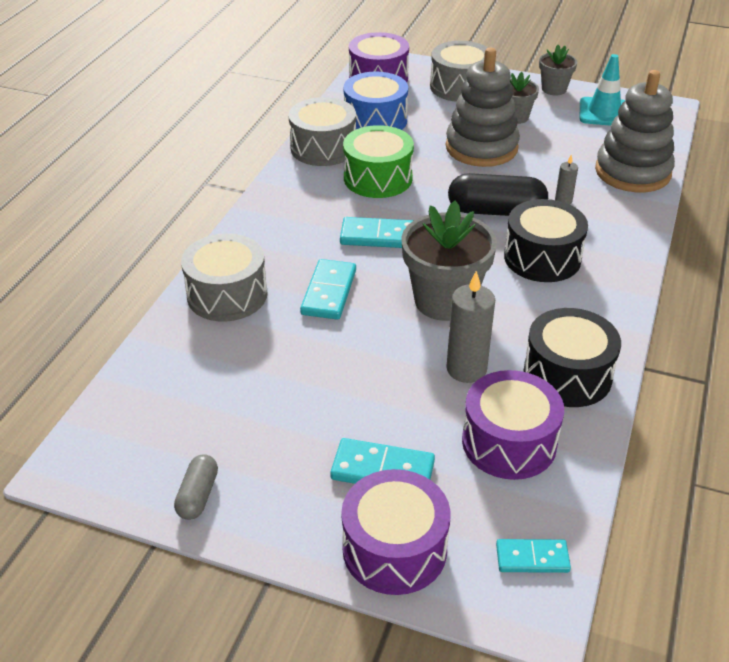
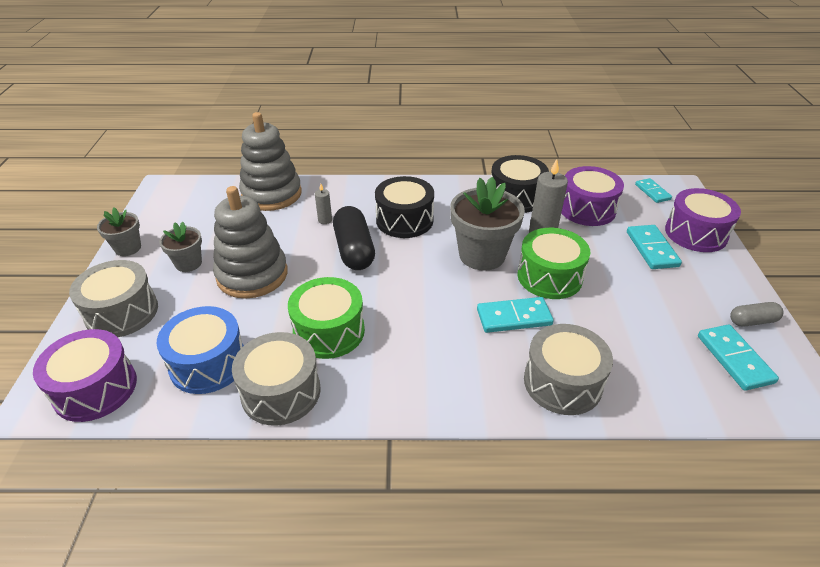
camera: 110 degrees left, 0 degrees up
turquoise domino [340,217,414,248] -> turquoise domino moved to [698,324,779,391]
turquoise traffic cone [580,54,626,126] -> none
none -> green drum [517,228,590,299]

